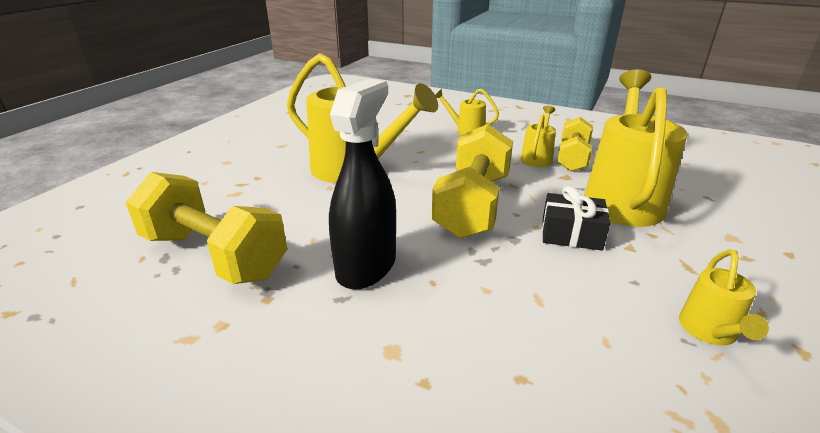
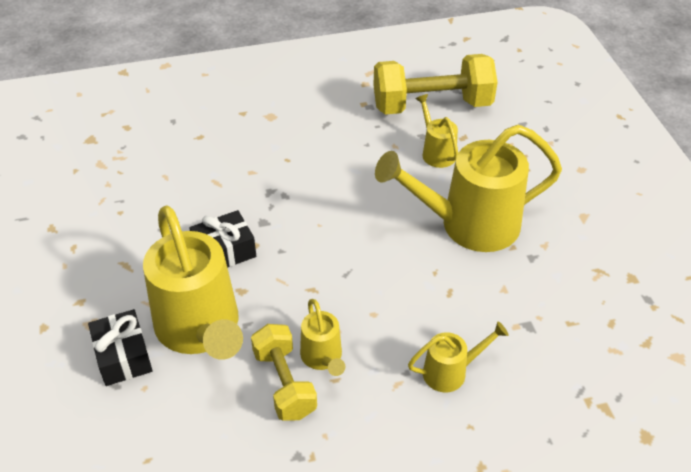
camera: 140 degrees right, 15 degrees up
black spray bottle [329,79,396,289] -> none
yellow dumbbell [432,124,513,239] -> none
yellow watering can [679,249,769,346] -> yellow watering can moved to [415,94,458,168]
none -> black gift [88,309,153,386]

